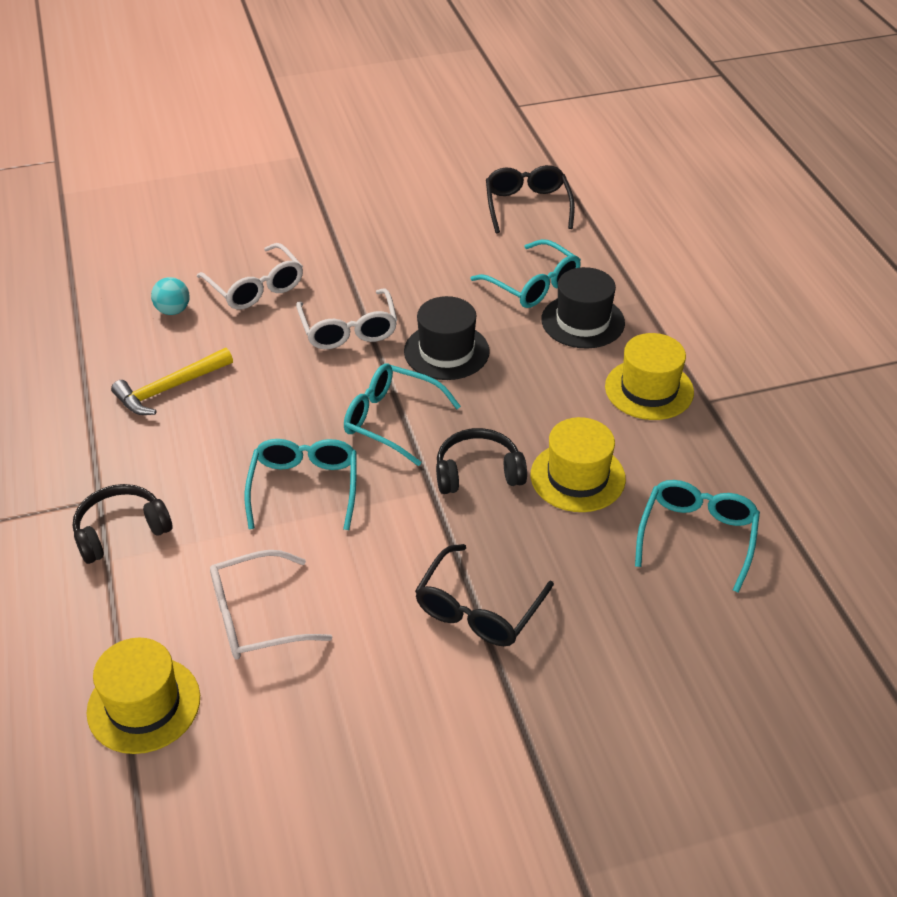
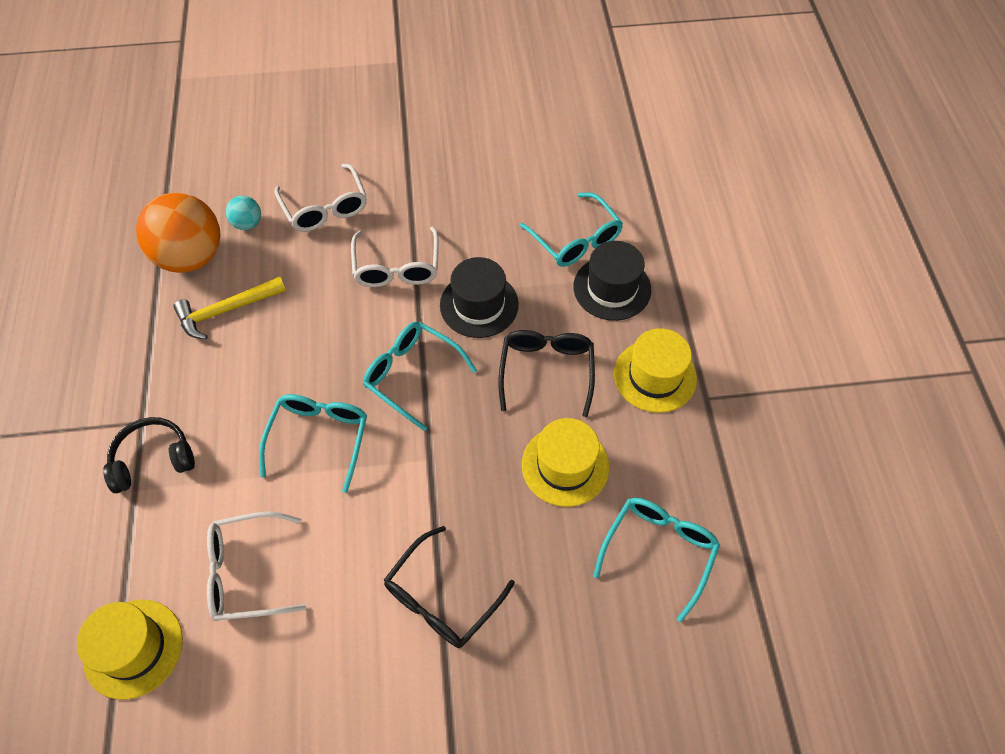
camera: 10 degrees right, 15 degrees up
black headphones [436,428,527,494] -> none
black glasses [486,165,575,234] -> black glasses moved to [499,330,595,417]
none -> orange ball [136,193,220,273]

